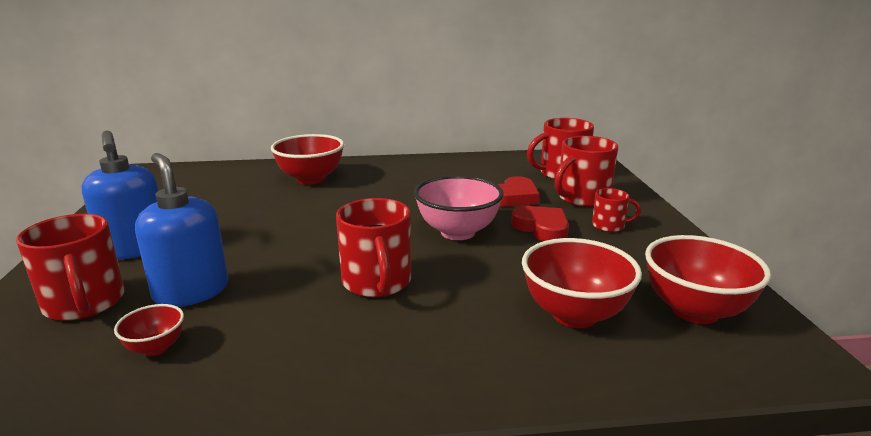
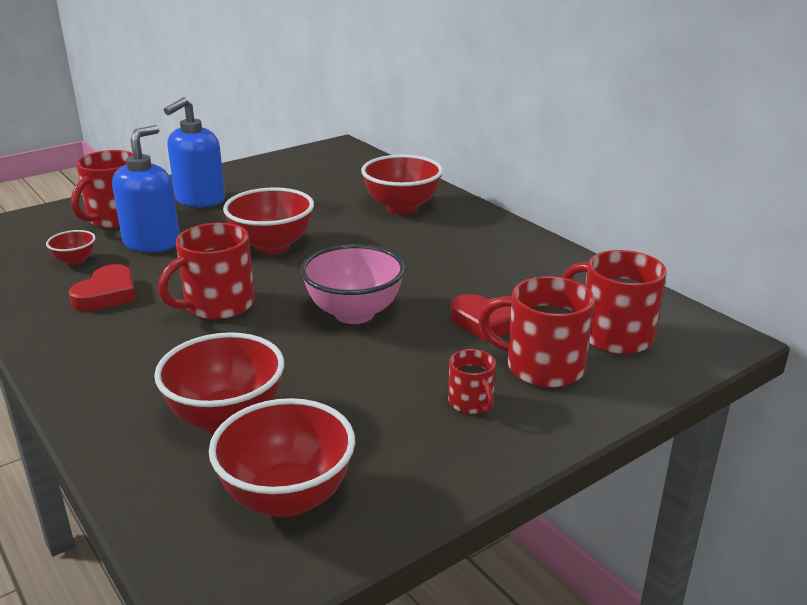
camera: 60 degrees right, 5 degrees up
red heart [511,206,569,241] -> red heart moved to [69,264,136,311]
none -> red bowl [223,187,314,254]

